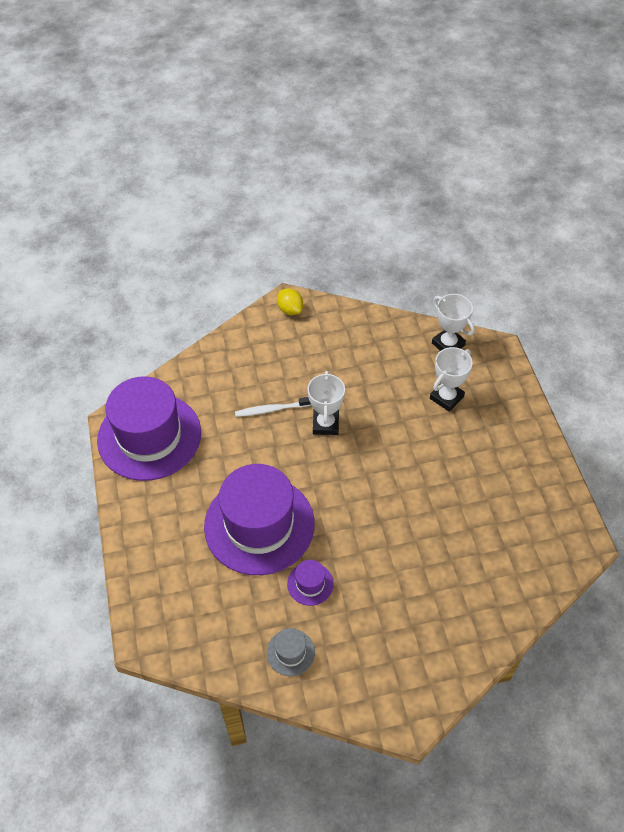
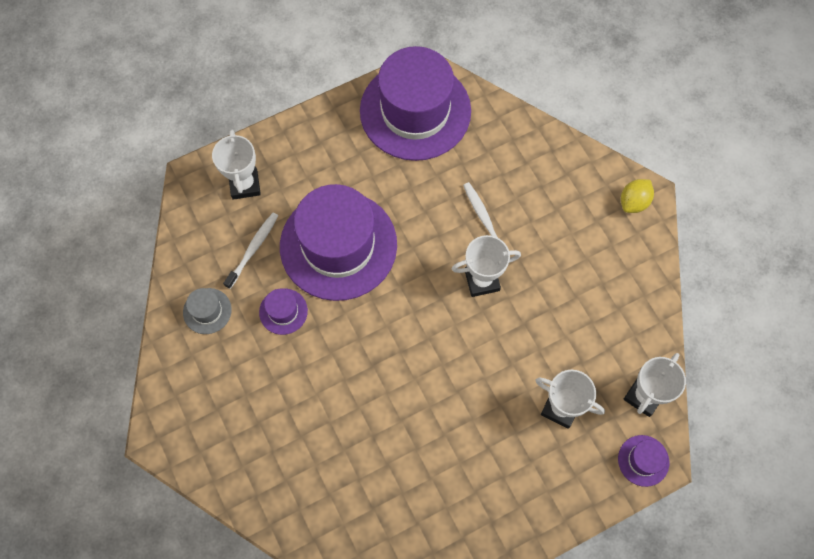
camera: 75 degrees right, 15 degrees up
none -> white trophy [212,130,261,200]
none -> white toothbrush [223,213,278,289]
none -> purple hat [618,435,669,487]

